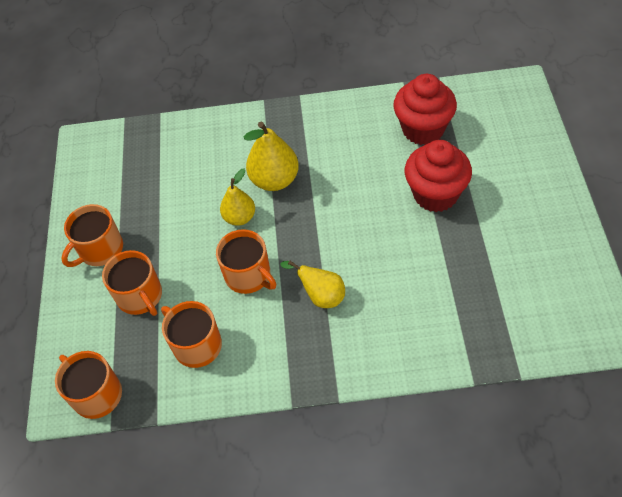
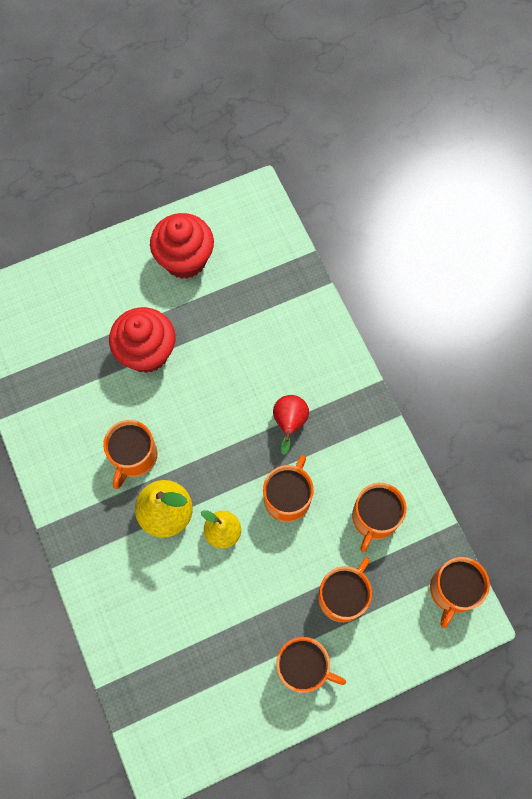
camera: 115 degrees left, 15 degrees up
yellow pear [280,261,345,308] -> red pear [273,395,309,455]
red cupcake [393,74,457,145] -> red cupcake moved to [150,213,214,279]
none -> orange mug [103,420,157,489]

